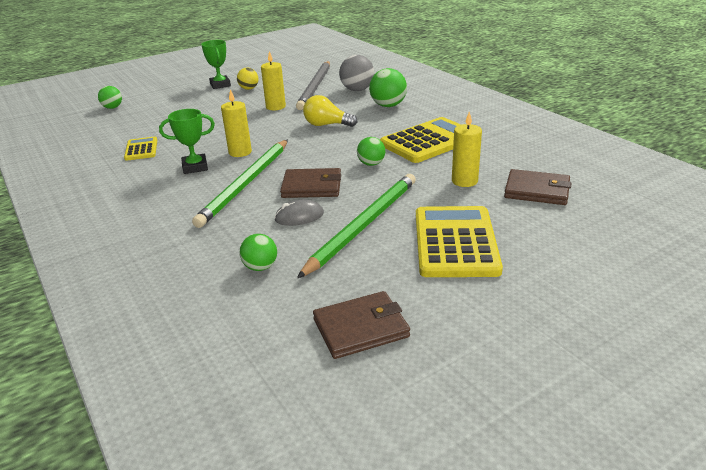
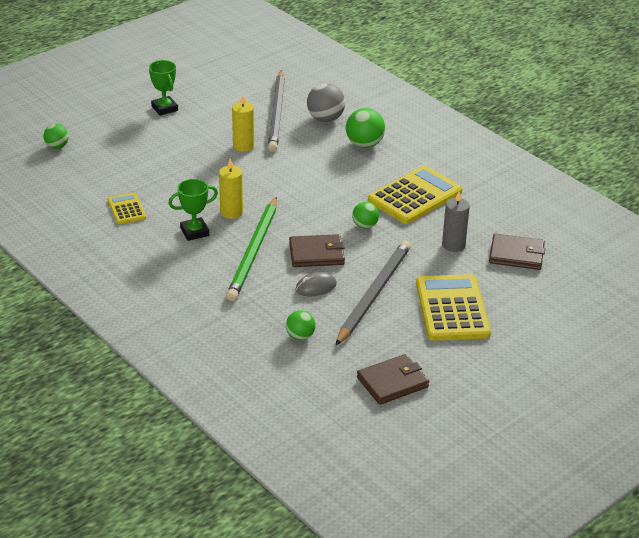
camera: 10 degrees left, 5 degrees up
yellow ball [237,68,258,90] -> none
green pencil [297,174,416,278] -> grey pencil [335,241,411,346]
yellow light bulb [303,95,358,127] -> none
yellow candle [452,112,482,187] -> grey candle [442,191,470,252]

